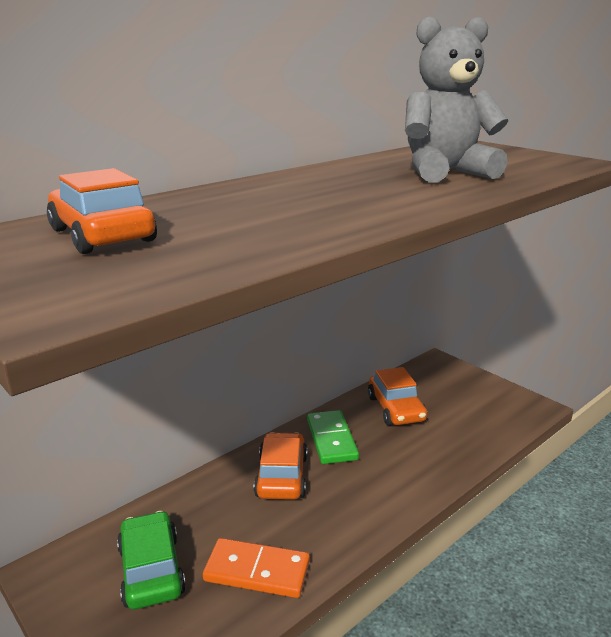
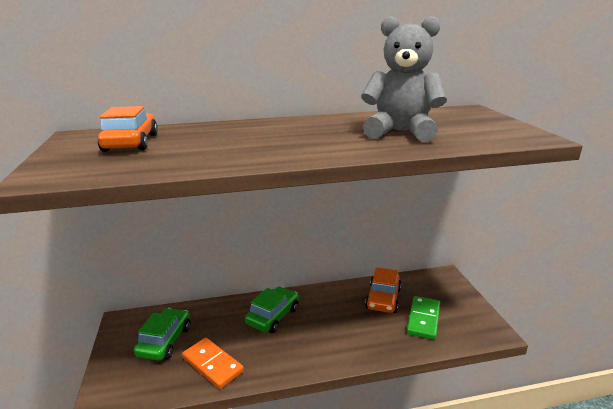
camera: 30 degrees right, 0 degrees up
orange car [254,432,308,500] -> green car [245,287,299,333]
green domino [307,410,359,464] -> green domino moved to [407,296,440,340]

